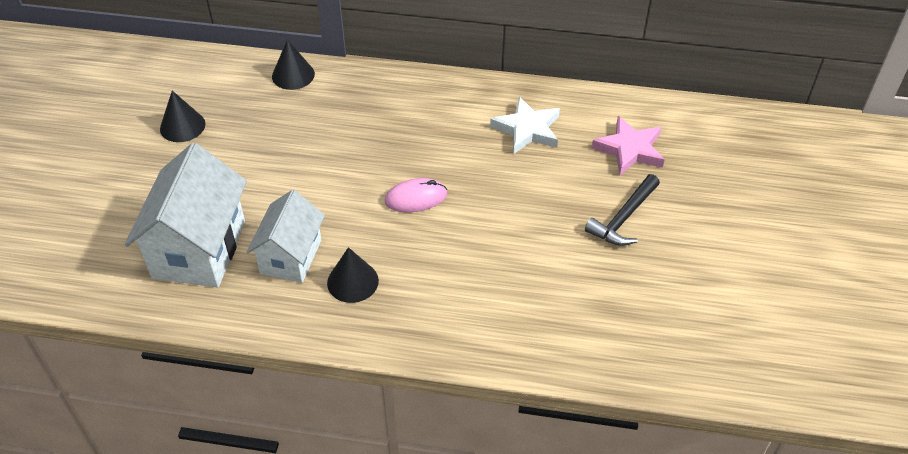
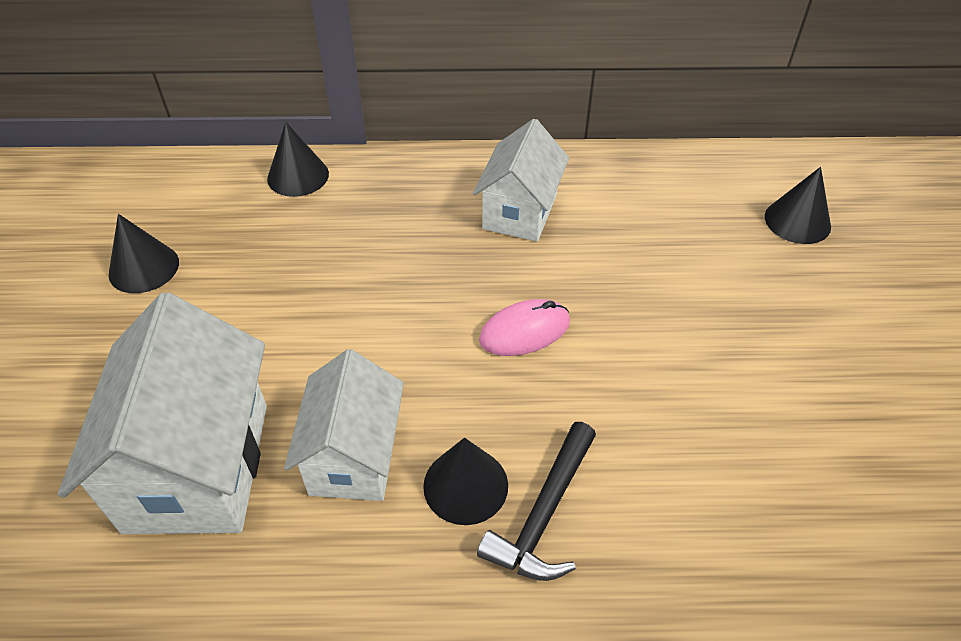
camera: 10 degrees left, 0 degrees up
white star [490,97,560,154] -> none
black hammer [585,174,660,246] -> black hammer moved to [477,422,596,581]
pink star [592,116,665,175] -> black cone [765,167,831,244]
none -> white house [473,119,569,241]

